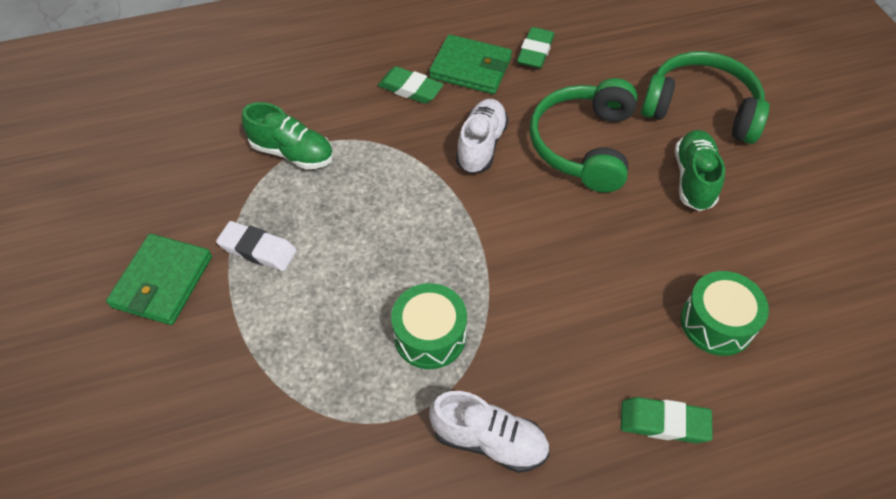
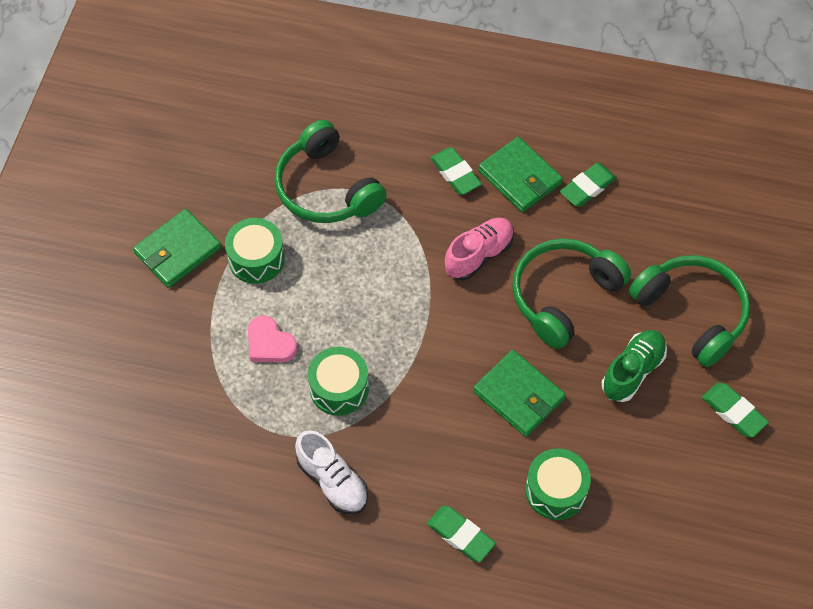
camera: 30 degrees right, 5 degrees up
white eraser [216,221,297,271] -> green drum [225,218,285,284]
green shoe [242,102,333,170] -> green headphones [275,120,387,223]
white shoe [456,99,509,174] -> pink shoe [445,218,514,280]
none -> pink heart [248,315,297,362]
none -> green wallet [473,350,566,437]
none -> green eraser [702,383,769,437]

